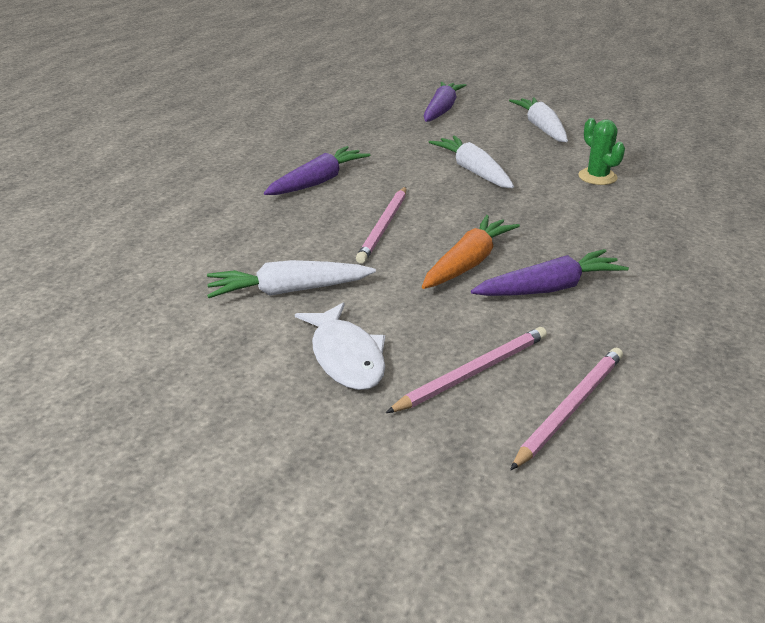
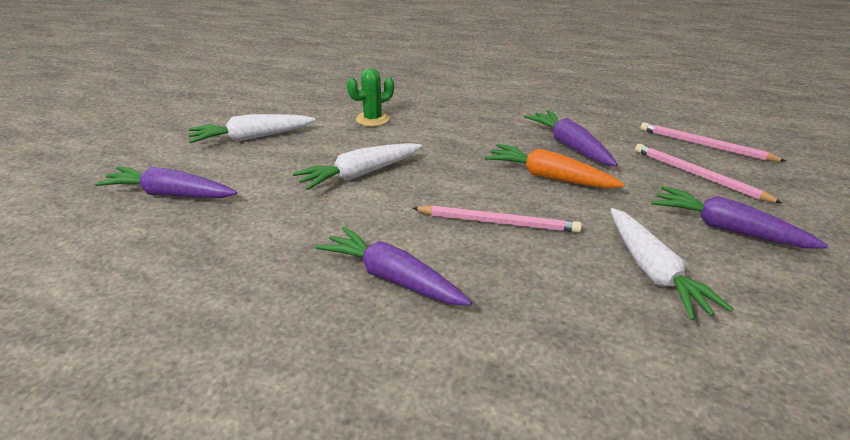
camera: 95 degrees left, 0 degrees up
white fish [295,302,385,390] -> purple carrot [651,186,828,249]

